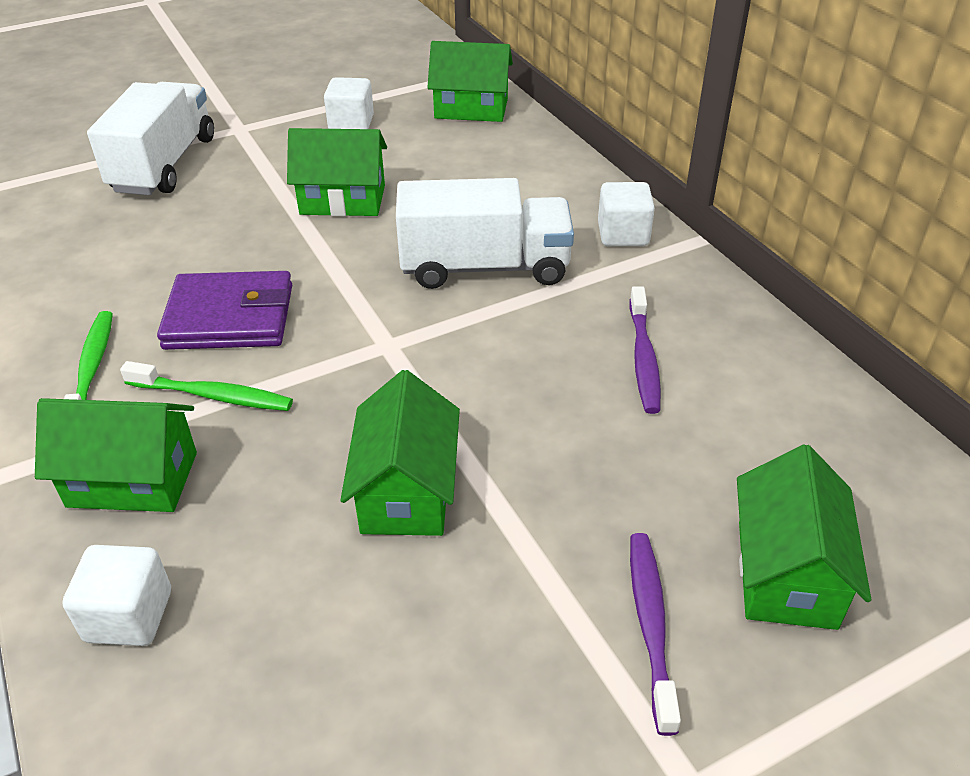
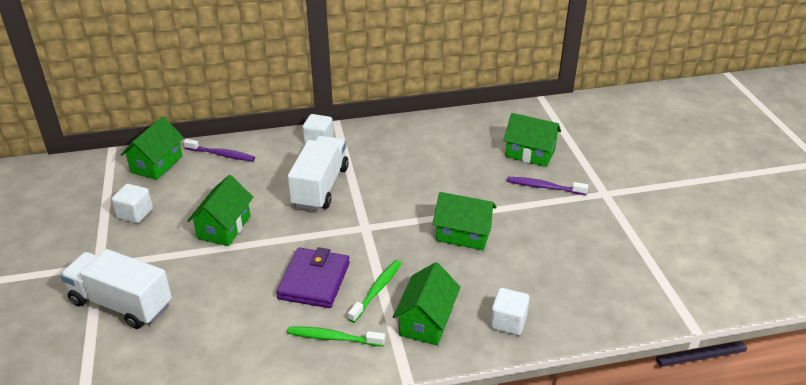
camera: 75 degrees left, 5 degrees down
purple toothbrush [629,286,661,414] -> purple toothbrush moved to [183,139,255,161]

